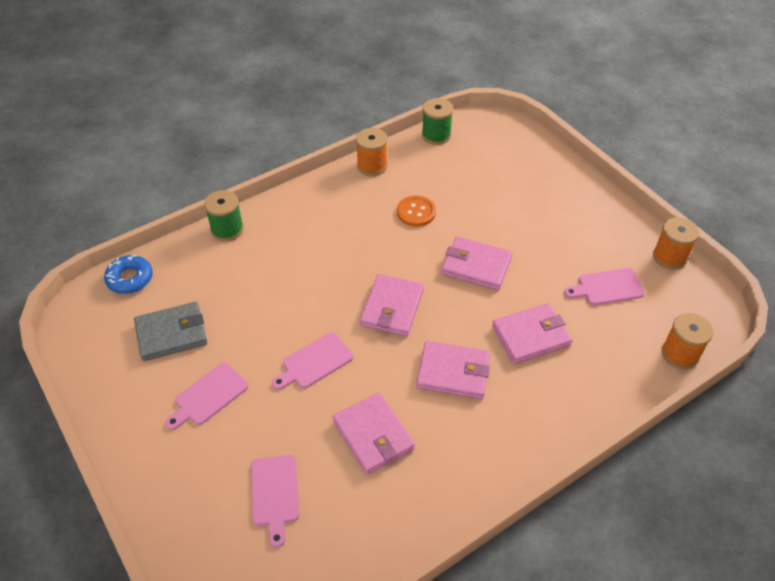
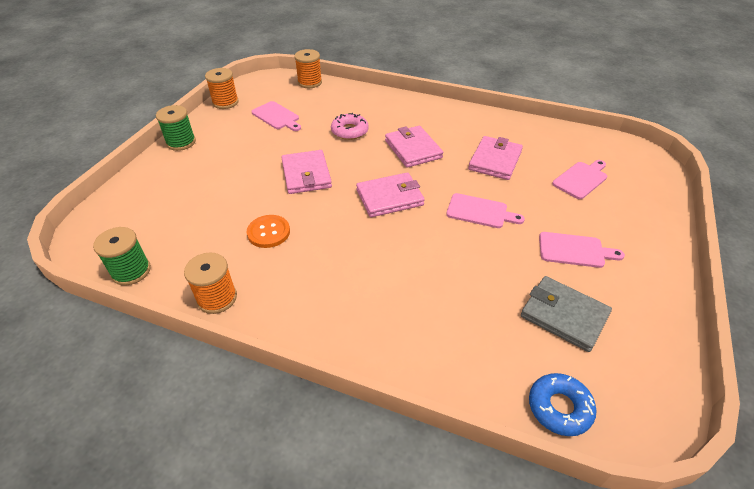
camera: 125 degrees left, 5 degrees down
green spool [204,190,244,241] -> green spool moved to [156,105,196,151]
pink wallet [492,303,573,364] -> pink donut [331,113,369,140]

